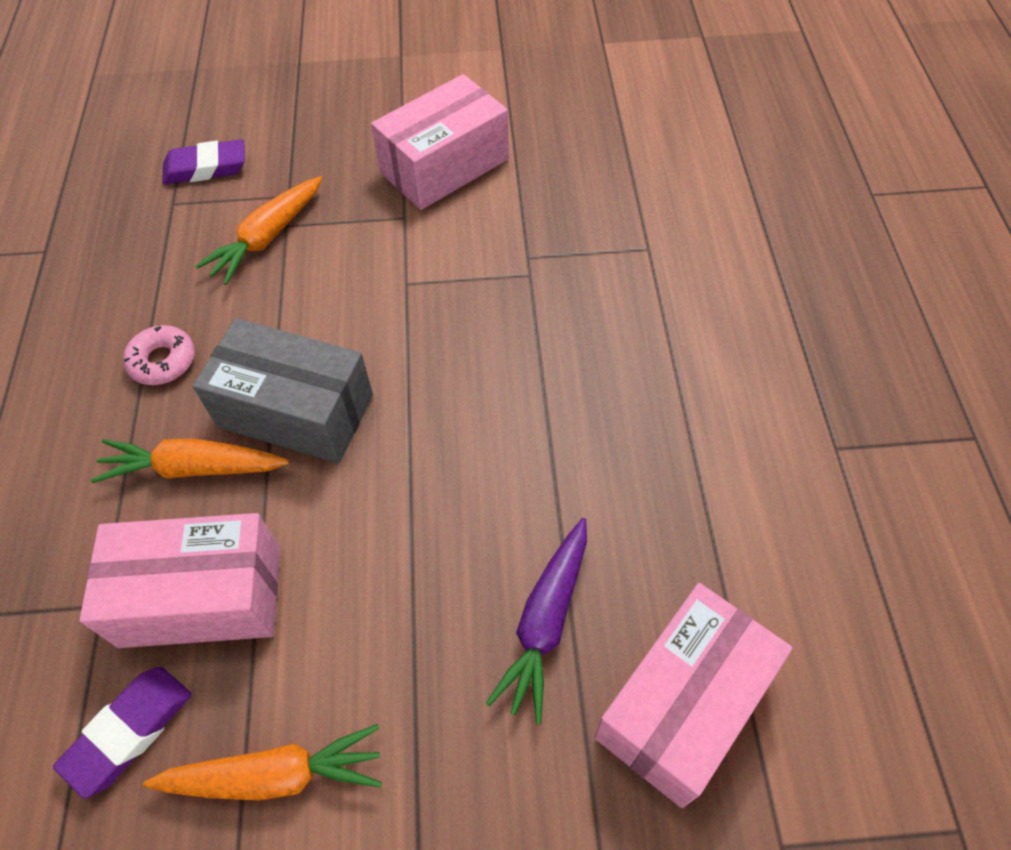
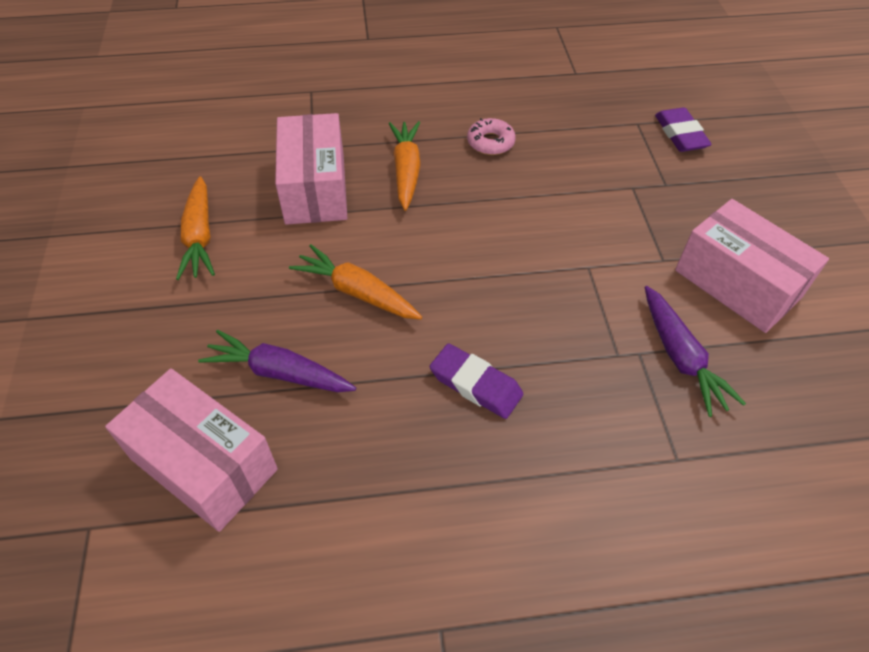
camera: 85 degrees right, 5 degrees down
purple eraser [53,667,191,798] -> purple eraser moved to [430,343,523,419]
grey box [193,318,373,463] -> none
orange carrot [196,176,322,285] -> orange carrot moved to [289,244,422,320]
none -> purple carrot [645,286,746,417]

